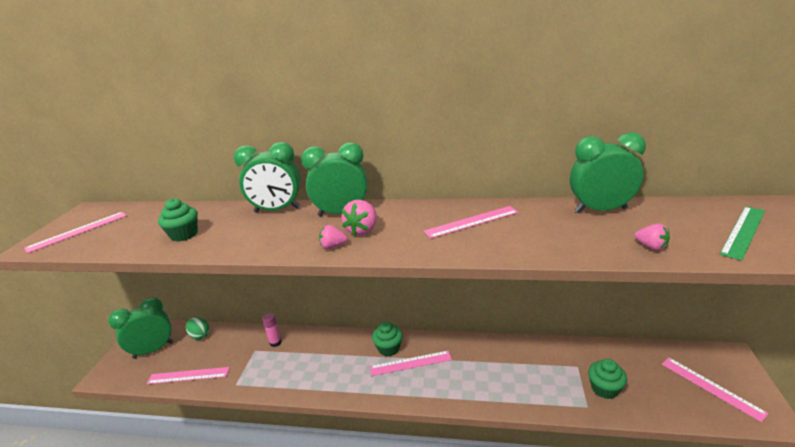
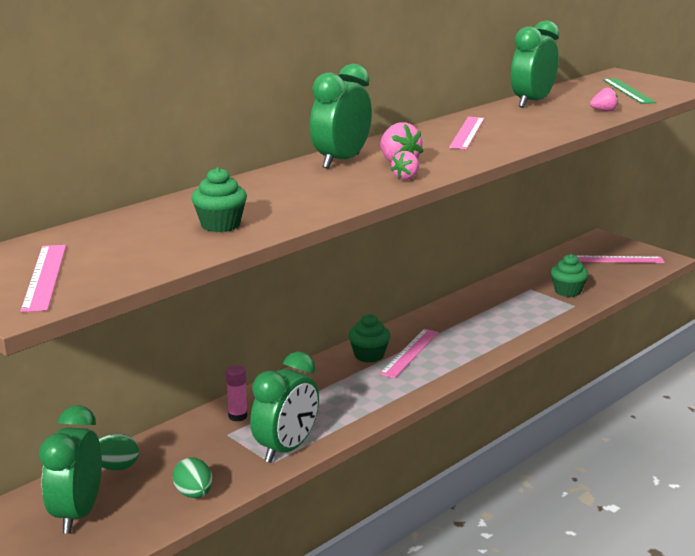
camera: 55 degrees left, 5 degrees down
pink ruler [147,367,230,384] -> green egg [173,457,213,498]
green clock [234,142,301,213] -> green clock moved to [250,352,319,463]

